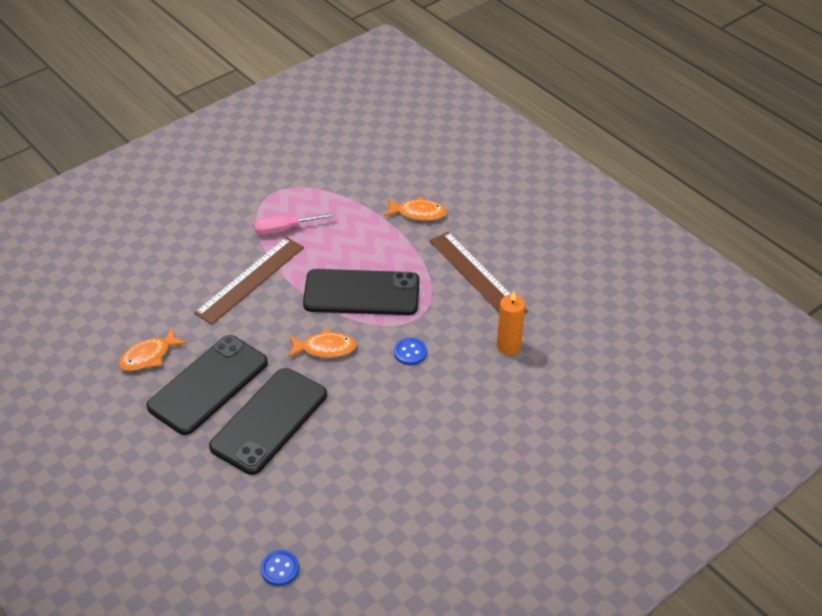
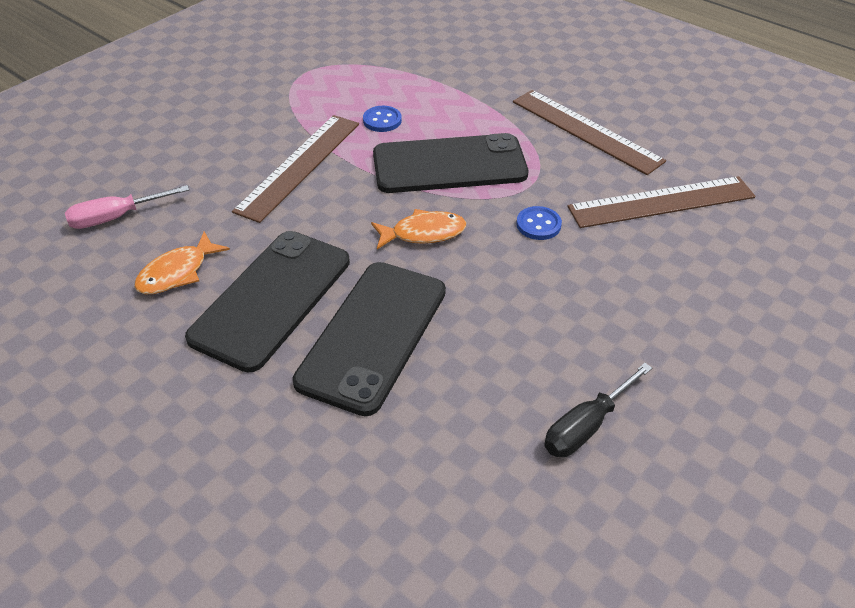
camera: 10 degrees left, 0 degrees up
pink screwdriver [254,212,335,235] -> pink screwdriver moved to [65,185,189,229]
blue button [260,550,299,586] -> blue button moved to [363,106,402,132]
orange fish [384,197,447,221] -> none
orange candle [497,291,525,355] -> brown ruler [568,176,756,228]
none -> black screwdriver [544,363,652,457]

